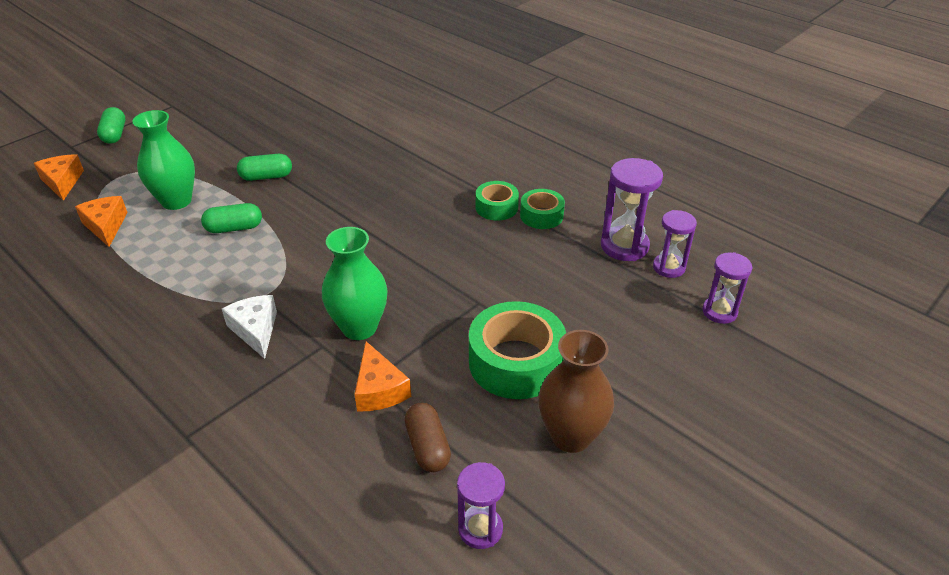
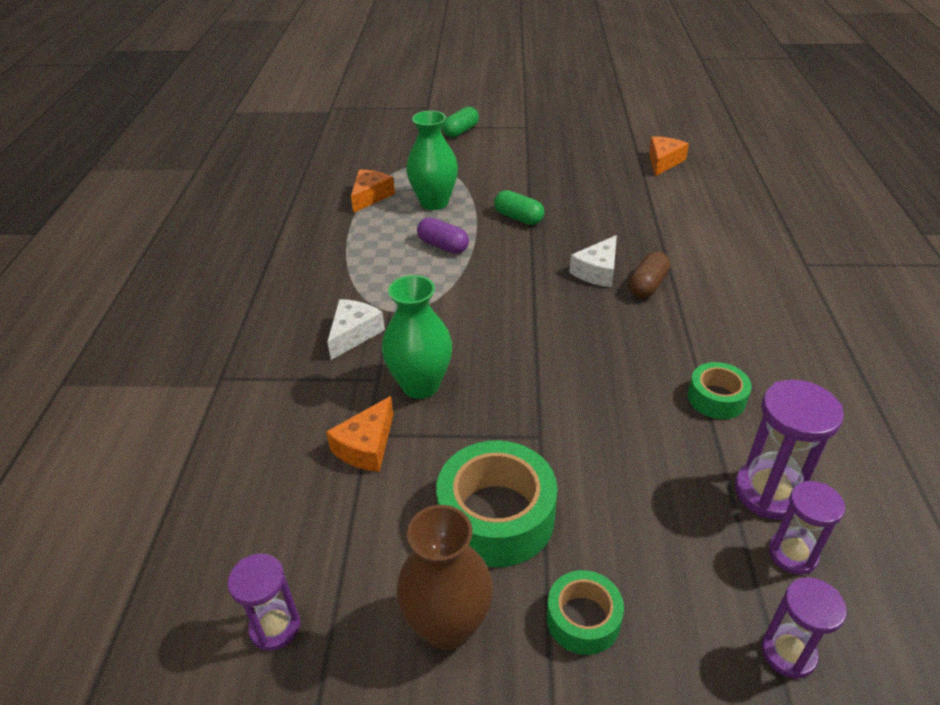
camera: 50 degrees right, 0 degrees up
orange cheese [34,154,84,201] -> orange cheese moved to [649,136,689,176]
green capsule [201,203,262,233] -> purple capsule [417,217,469,254]
brown capsule [405,403,451,472] -> brown capsule moved to [629,252,670,298]
green tape [476,181,519,221] -> green tape moved to [547,570,624,655]
none -> white cheese [569,235,617,287]

